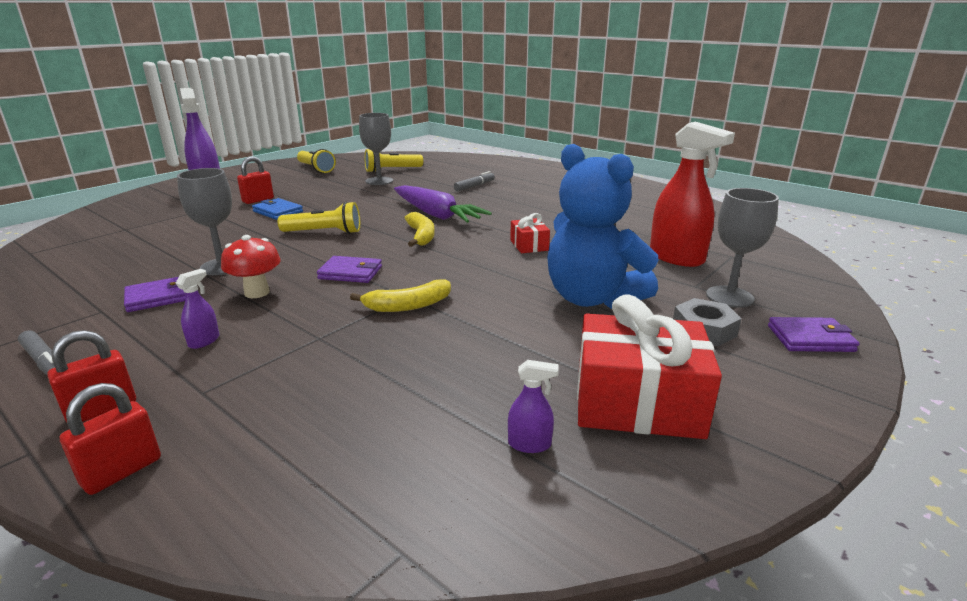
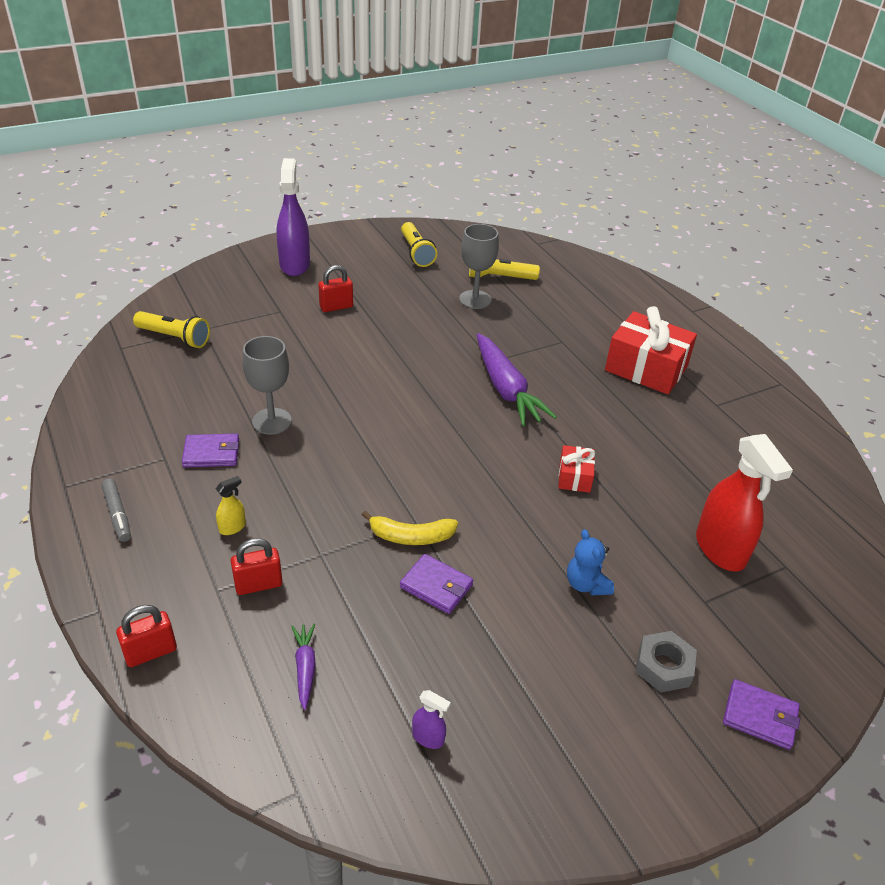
camera: 20 degrees right, 15 degrees up
red padlock [47,330,136,423] -> red padlock moved to [231,538,283,595]
purple spray bottle [176,269,219,349] -> yellow spray bottle [216,476,246,535]
red mushroom [221,235,281,298] -> none
blue wallet [252,198,303,220] -> none
yellow flashlight [278,202,360,234] -> yellow flashlight moved to [133,311,210,348]
purple wallet [317,256,382,283] -> purple wallet moved to [400,554,473,614]
yellow banana [405,212,435,247] -> none
grey marker [454,171,495,191] -> none
blue teddy bear [547,144,658,309] -> blue teddy bear [567,529,614,596], size x0.45
red gift [577,294,722,439] -> red gift moved to [605,306,697,394]
grey goblet [706,188,779,308] -> none
none -> purple carrot [291,624,316,710]

